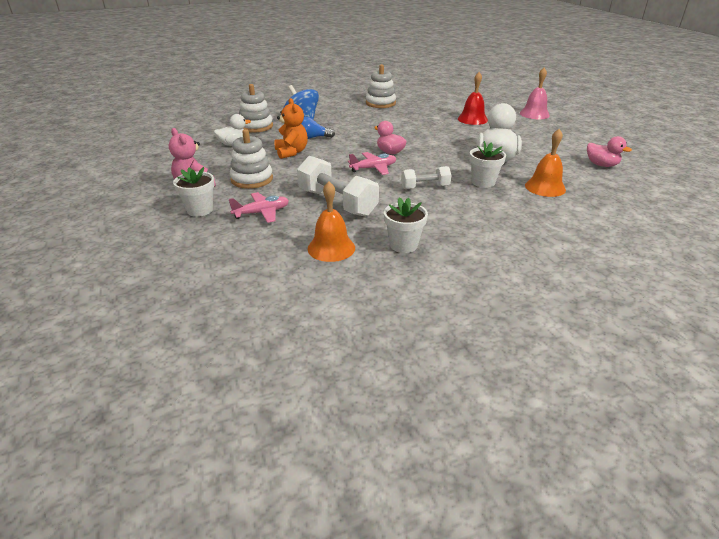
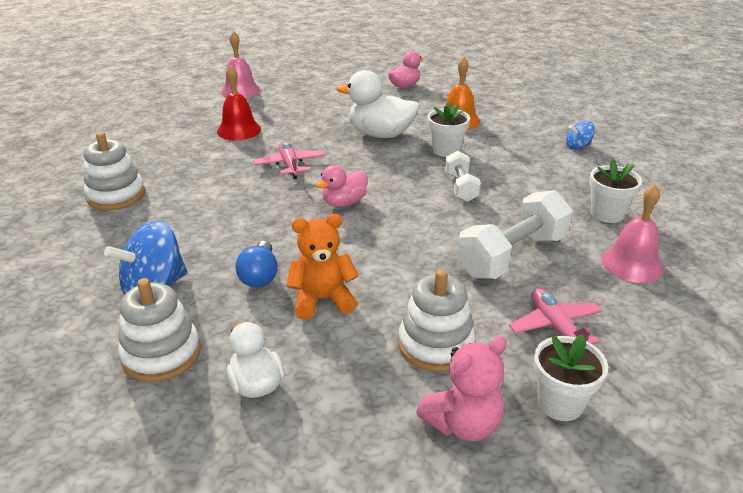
camera: 85 degrees left, 0 degrees up
orange bell [308,181,355,262] -> pink bell [601,184,664,283]
pink plane [348,152,396,175] -> pink plane moved to [253,141,325,179]
none -> blue spinning top [566,121,595,150]

